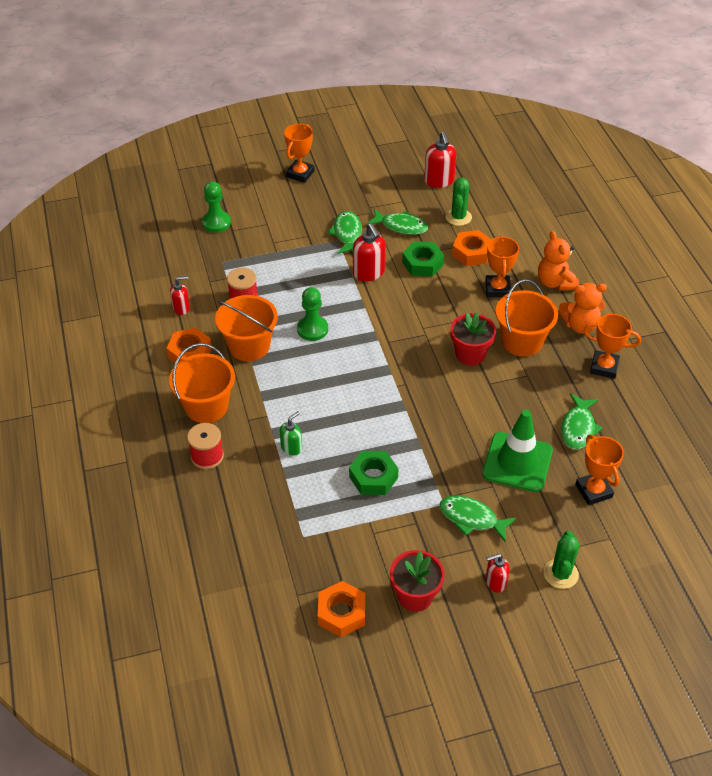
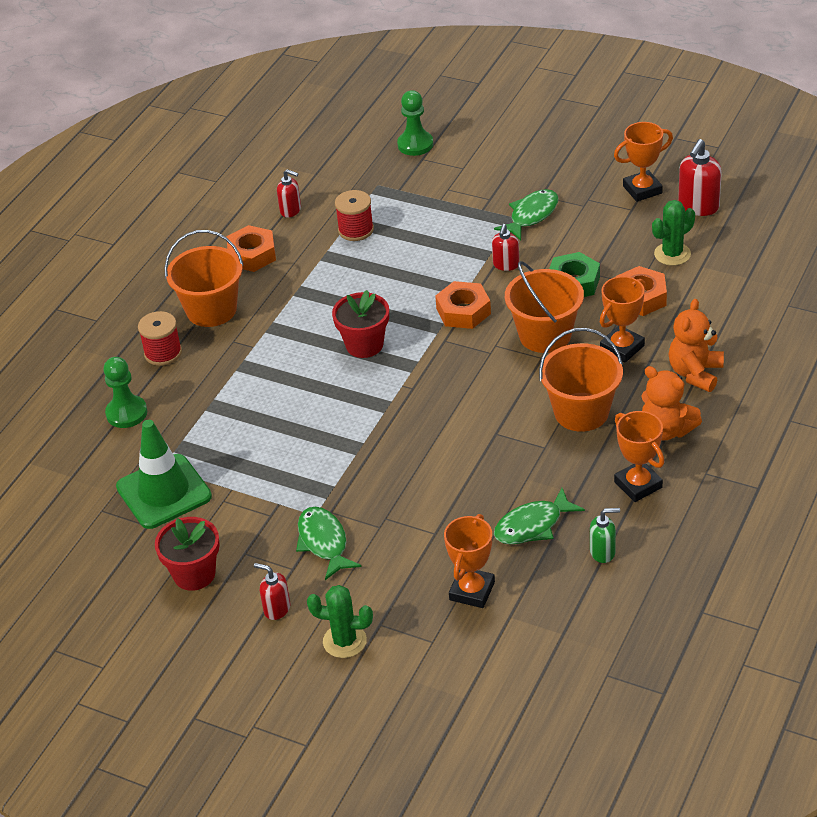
camera: 45 degrees right, 5 degrees down
orange bucket [215,295,278,361] -> orange bucket moved to [505,261,584,353]
green soap dispenser [280,411,302,456] -> green soap dispenser moved to [590,508,620,563]
orange trophy [284,124,315,183] -> orange trophy moved to [614,122,673,202]
green pawn [297,287,328,341] -> green pawn moved to [103,357,147,428]
orange nut [318,581,365,637] -> orange nut moved to [435,281,491,329]
green nut [349,451,398,495] -> none
red soap dispenser [353,223,385,281] -> red soap dispenser [492,224,519,271], size x0.62
green fish [366,209,428,235] -> none
red flower pot [450,312,496,365] -> red flower pot moved to [332,290,389,358]
green traffic cone [482,410,553,492] -> green traffic cone moved to [116,420,212,529]
green cactus [544,531,579,589] -> green cactus turned 45 degrees clockwise [307,585,373,658]

